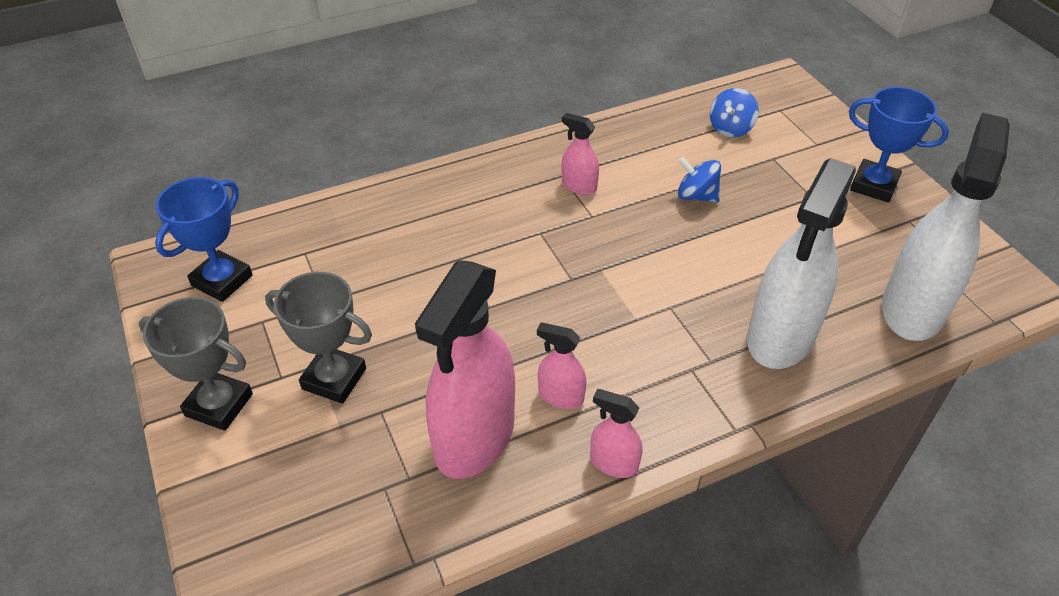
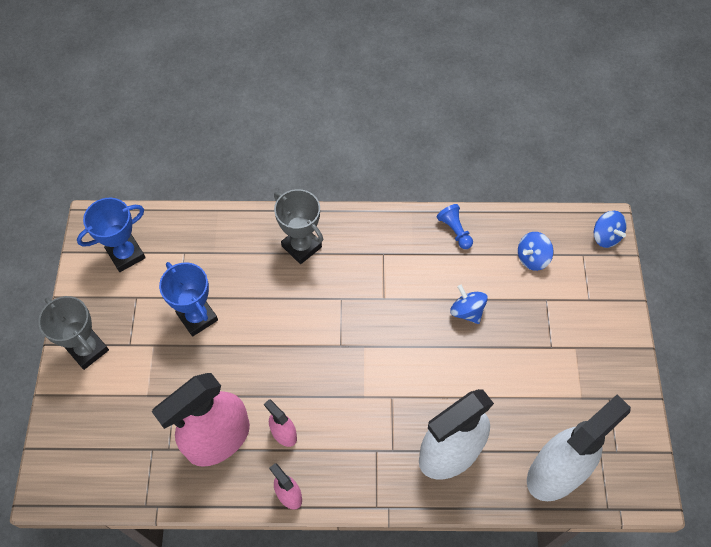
camera: 25 degrees right, 15 degrees up
grey trophy [265,272,372,404] -> grey trophy moved to [274,189,323,264]
pink spray bottle [562,113,599,195] -> none
blue trophy [849,87,949,203] -> blue trophy moved to [159,262,218,337]
none -> blue pawn [437,204,473,249]
none -> blue spinning top [594,211,627,248]

